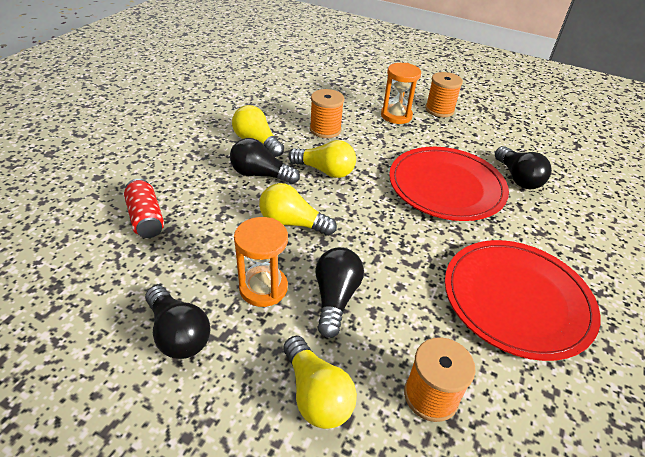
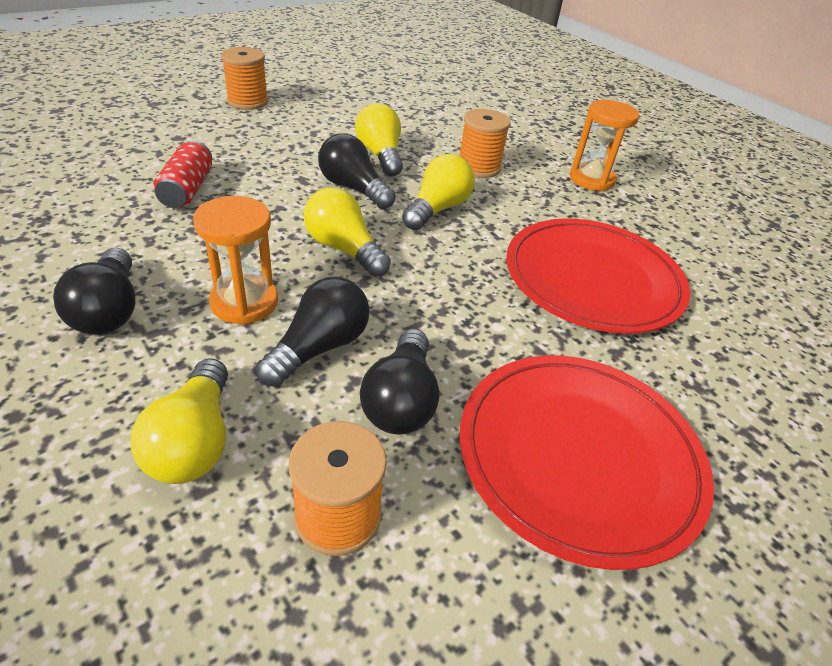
camera: 25 degrees right, 0 degrees up
yellow light bulb [288,140,356,178] -> yellow light bulb turned 105 degrees counterclockwise [402,154,475,230]
orange spool [425,72,463,117] -> orange spool moved to [221,47,268,110]
black light bulb [495,146,552,189] -> black light bulb moved to [360,329,440,435]

